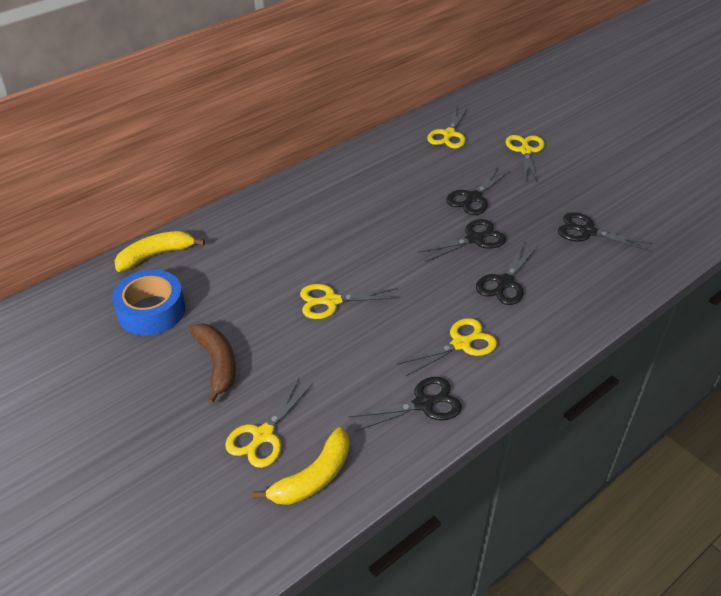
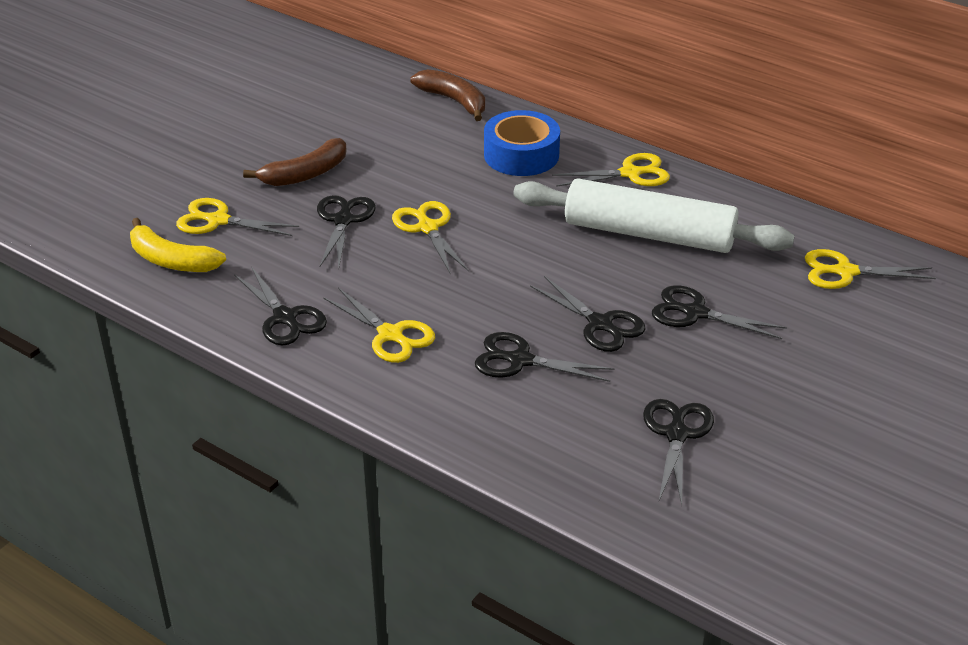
camera: 75 degrees right, 5 degrees down
blue tape [112,270,185,335] -> blue tape moved to [484,110,560,176]
yellow banana [115,231,205,272] -> brown banana [411,69,485,121]
yellow scissors [506,135,545,183] -> yellow scissors moved to [552,153,670,187]
none -> black scissors [317,195,376,267]
none -> white rolling pin [513,178,795,253]

